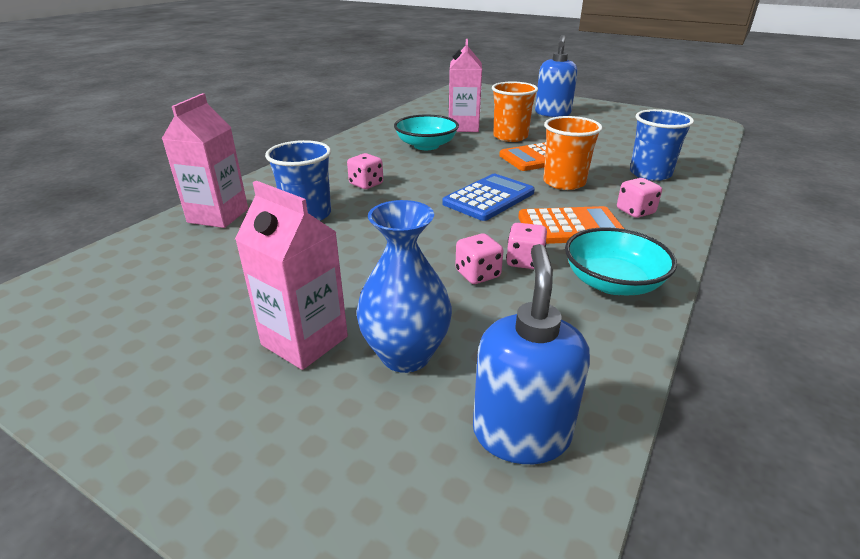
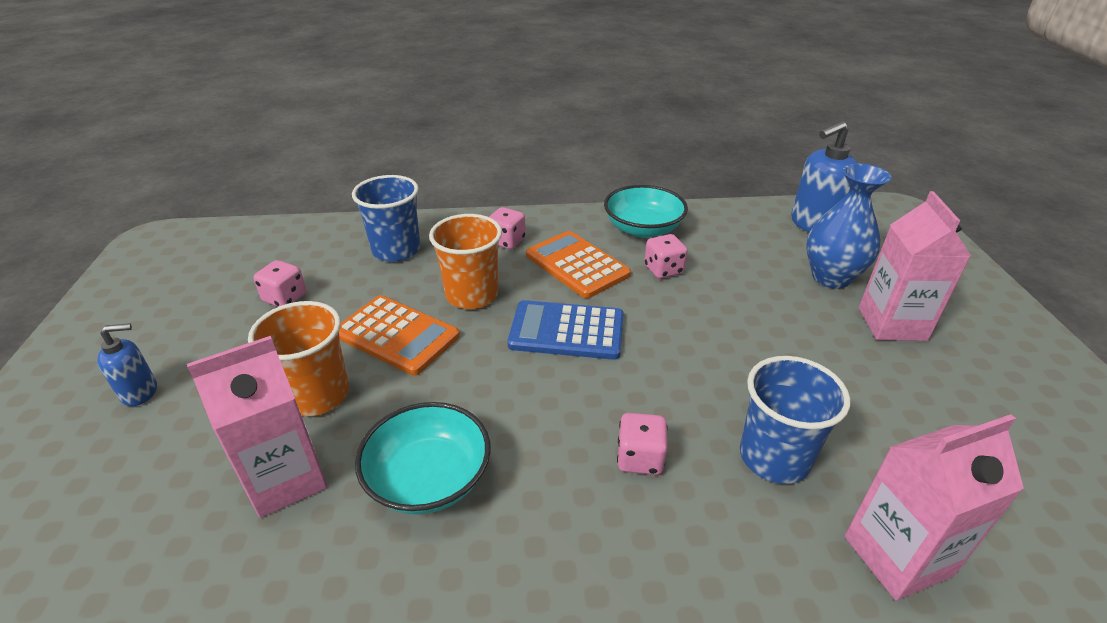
camera: 125 degrees left, 5 degrees up
pink dice [455,233,503,284] -> pink dice moved to [253,260,307,307]
blue soap dispenser [535,35,578,117] -> blue soap dispenser [97,323,157,406], size x0.57

